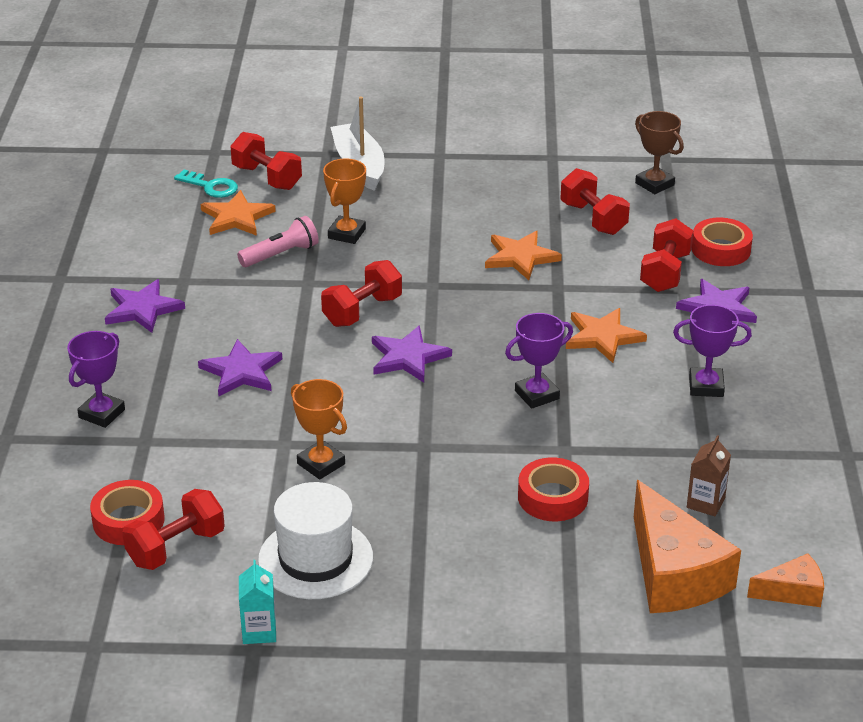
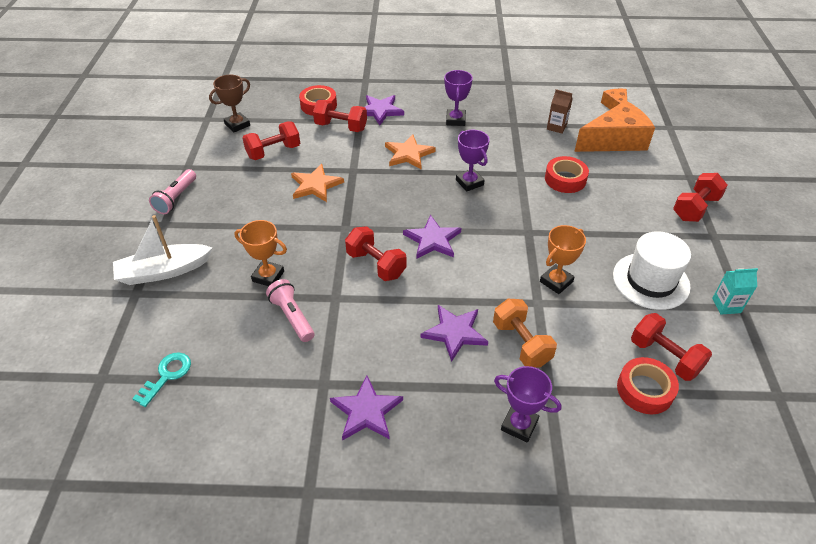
camera: 90 degrees left, 10 degrees up
orange star [201,190,276,236] -> none
red dumbbell [230,132,302,190] -> red dumbbell moved to [673,173,728,222]
none -> pink flashlight [149,169,196,214]
none -> orange dumbbell [493,299,557,368]

